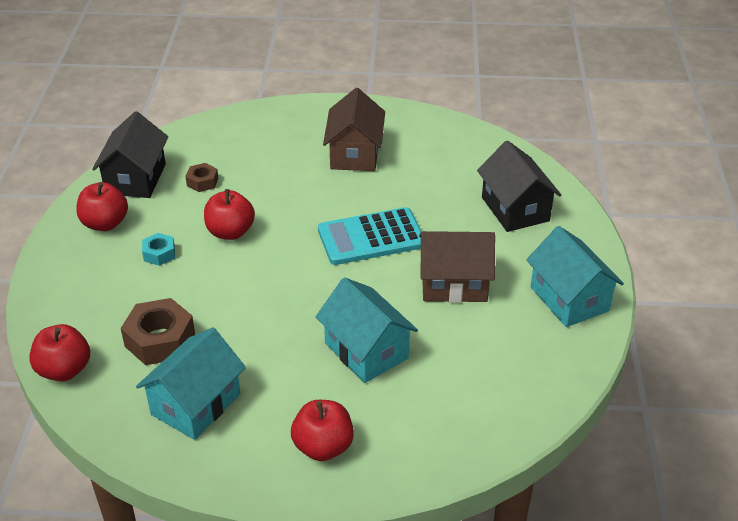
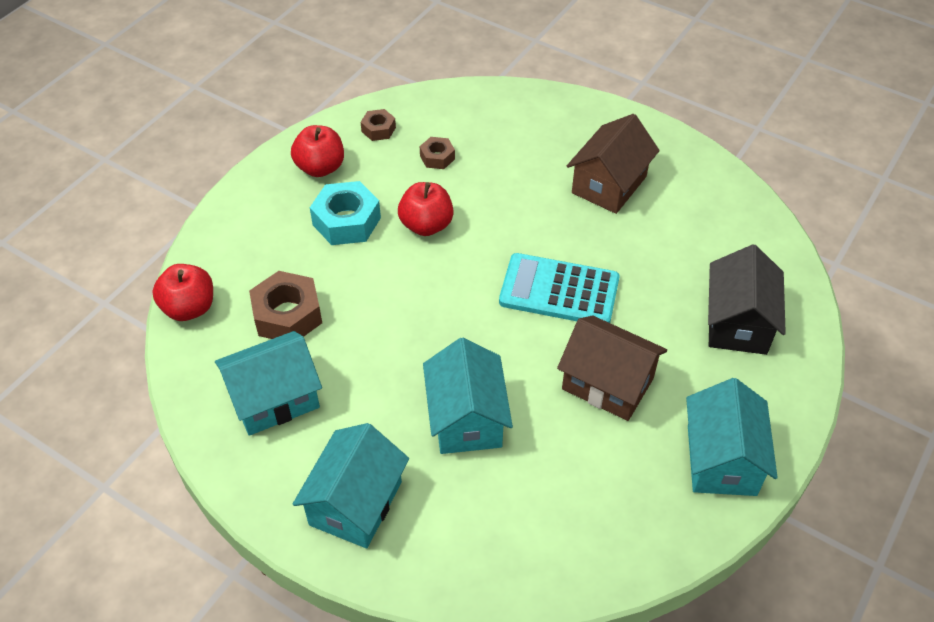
camera: 30 degrees right, 10 degrees up
black house [92,111,168,198] -> brown nut [361,109,396,141]
turquoise nut [142,233,175,266] -> turquoise nut [310,181,381,245], size x1.82
red apple [291,400,354,461] -> turquoise house [293,423,409,548]

